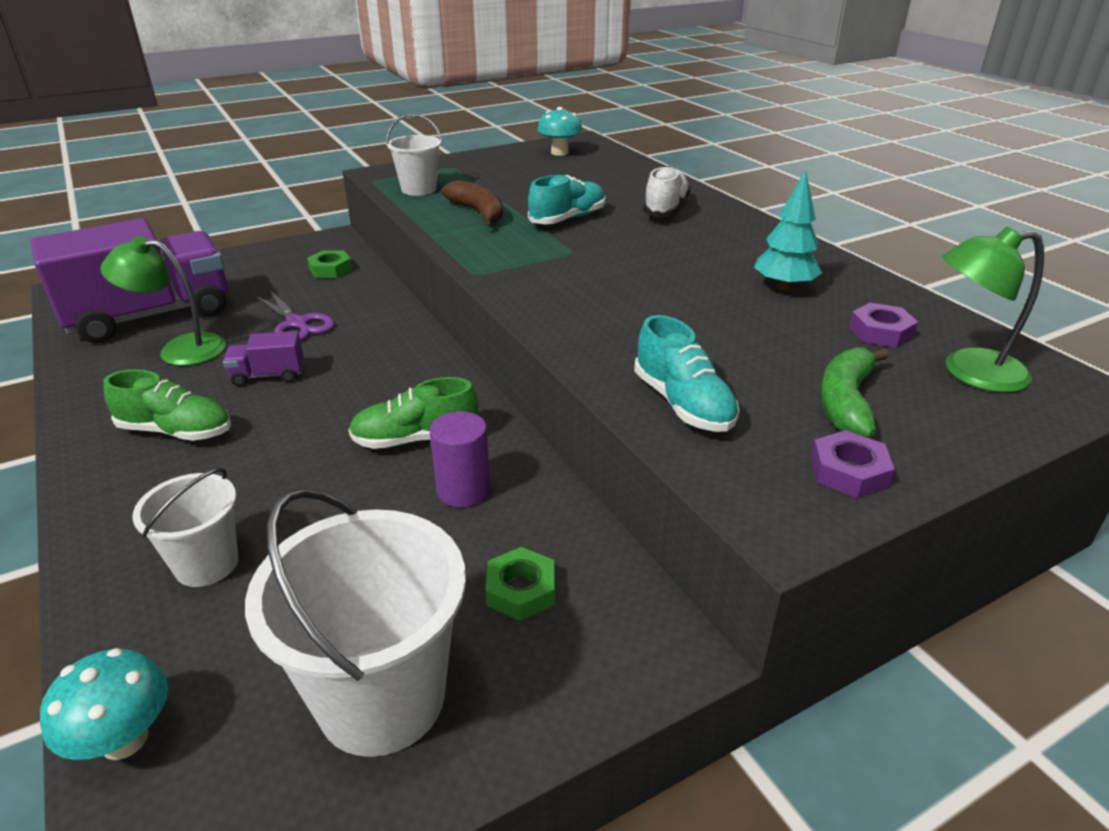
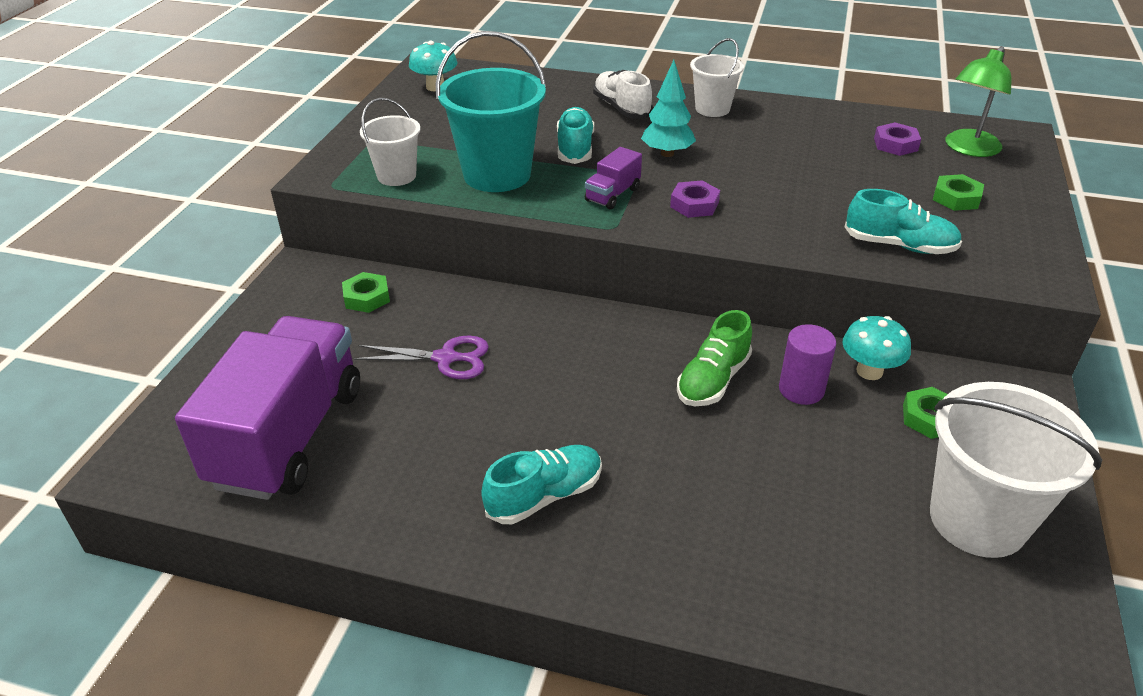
camera: 45 degrees left, 5 degrees up
turquoise mushroom [40,648,168,760] -> turquoise mushroom moved to [843,316,911,380]
green lamp [100,236,226,366] -> none
green shoe [104,369,231,441] -> turquoise shoe [481,445,602,524]
white bucket [132,468,239,587] -> white bucket moved to [690,38,744,117]
purple truck [223,331,304,386] -> purple truck moved to [585,147,642,210]
brown banana [441,180,503,225] -> turquoise bucket [436,31,547,192]
turquoise tree [754,170,822,291] -> turquoise tree moved to [641,60,696,157]
purple nut [811,430,895,498] -> purple nut moved to [670,180,720,218]
green banana [820,348,889,437] -> green nut [933,174,984,211]

